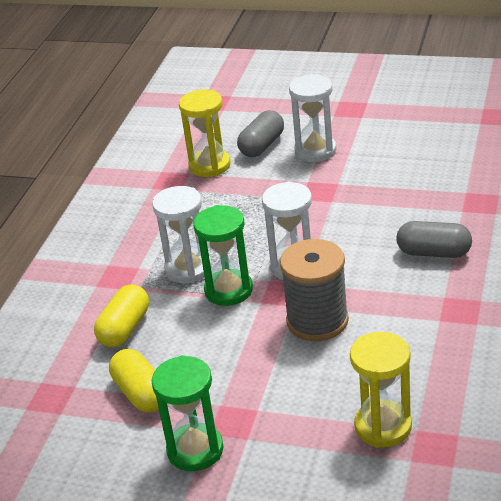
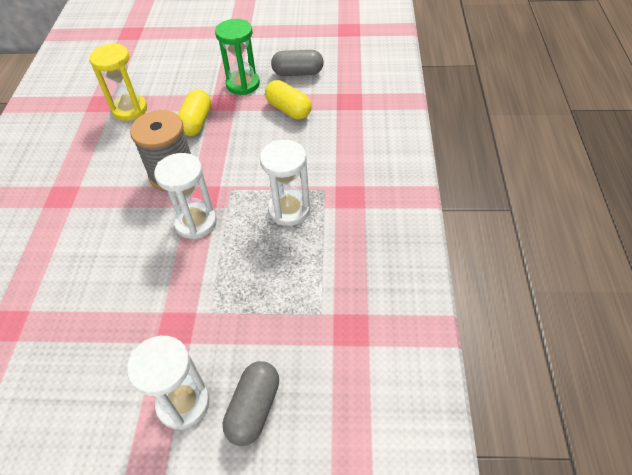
camera: 165 degrees right, 15 degrees up
yellow capsule [94,284,149,347] -> yellow capsule moved to [178,89,211,136]
yellow hourglass [179,89,230,177] -> none
green hourglass [193,205,253,306] -> none
grey capsule [396,221,472,258] -> grey capsule moved to [271,50,324,76]

